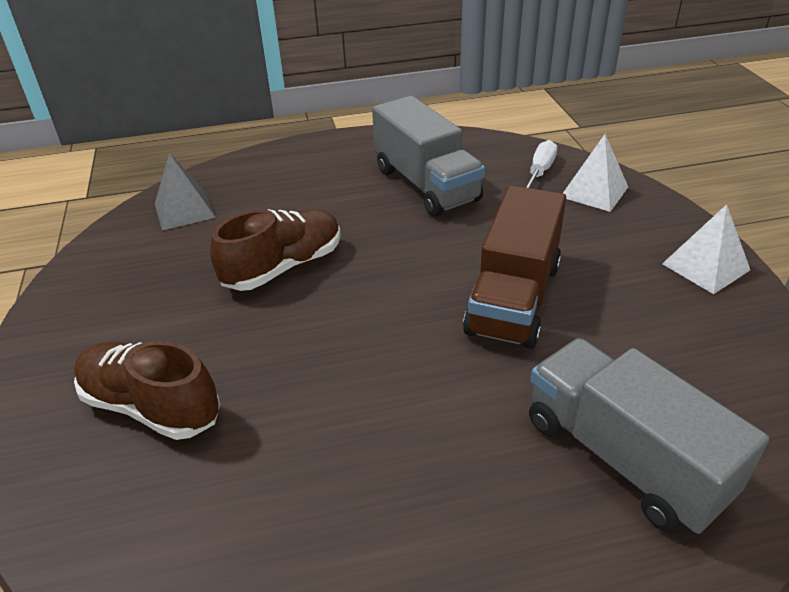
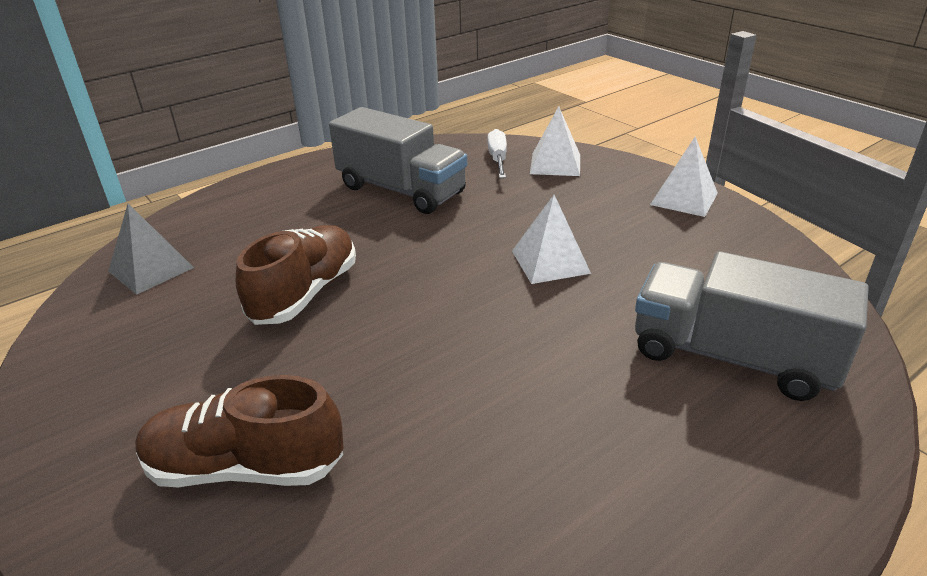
camera: 25 degrees left, 5 degrees down
brown truck [463,185,566,349] -> white pyramid [512,195,591,284]

